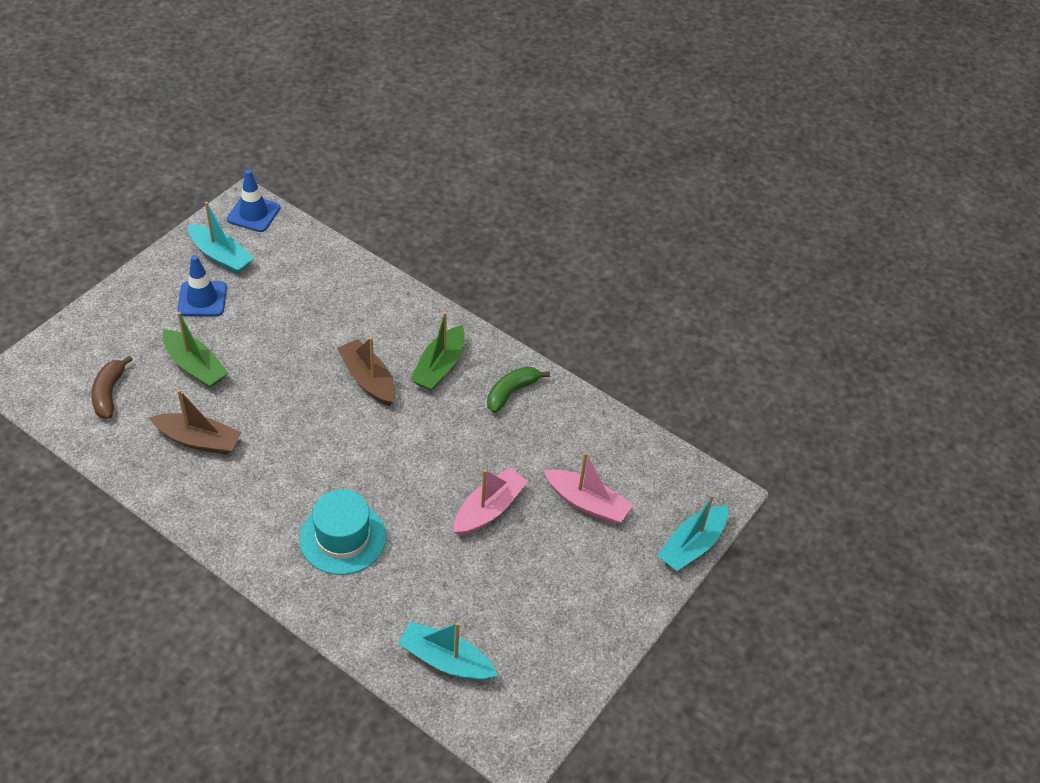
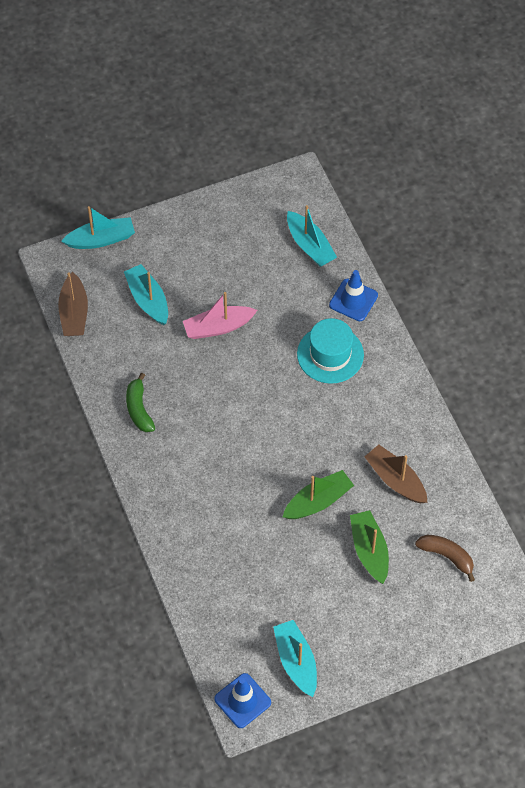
camera: 145 degrees left, 10 degrees up
brown banana [91,355,133,419] -> brown banana turned 90 degrees counterclockwise [415,535,475,582]
blue traffic cone [177,255,227,316] -> blue traffic cone moved to [329,270,378,321]
brown boat [337,337,395,406] -> brown boat moved to [58,272,88,336]
green boat [410,312,465,391] -> green boat moved to [283,470,354,519]
green banana [487,366,550,413] -> green banana turned 90 degrees clockwise [126,373,155,432]
pink boat [544,452,633,524] -> turquoise boat [124,264,168,325]

